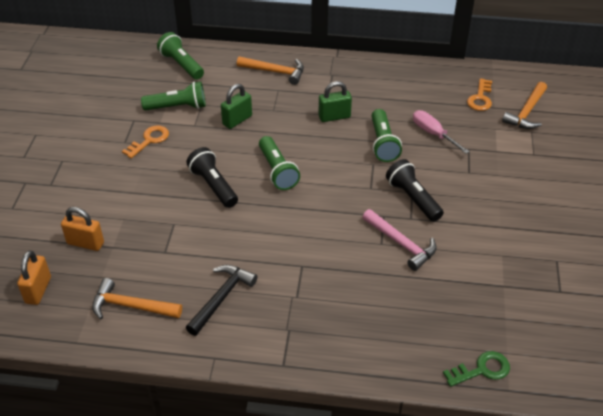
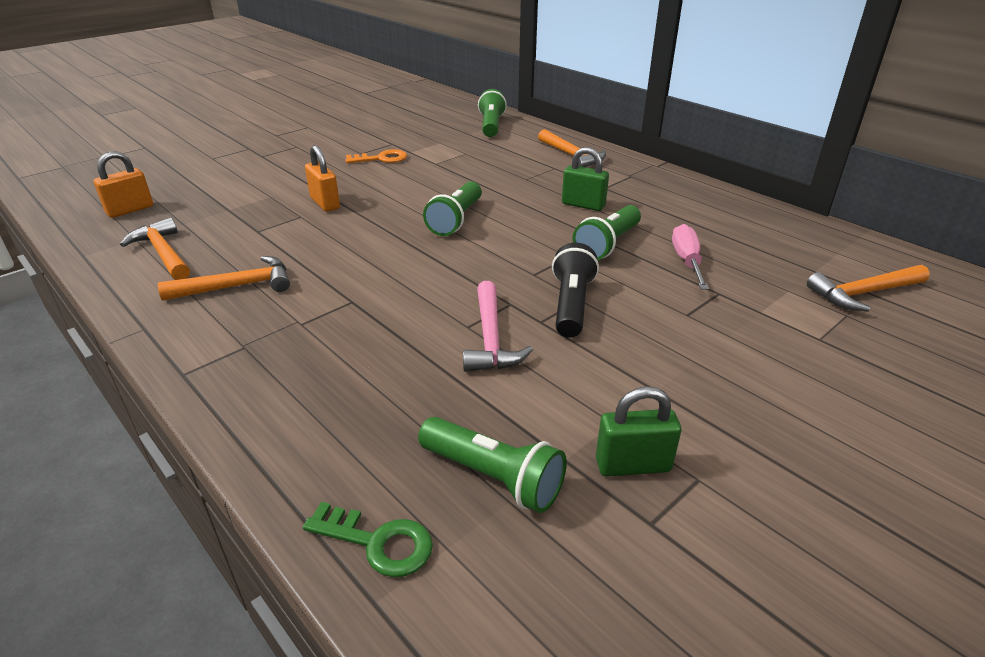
camera: 40 degrees right, 10 degrees down
orange padlock [61,207,104,251] -> orange padlock moved to [305,145,340,212]
green flashlight [141,82,206,111] -> green flashlight moved to [418,417,567,513]
black flashlight [186,147,238,208] -> none
black hammer [186,265,258,336] -> orange hammer [158,256,290,301]
green padlock [221,84,252,129] -> green padlock moved to [596,387,681,477]
orange key [467,78,492,111] -> none

